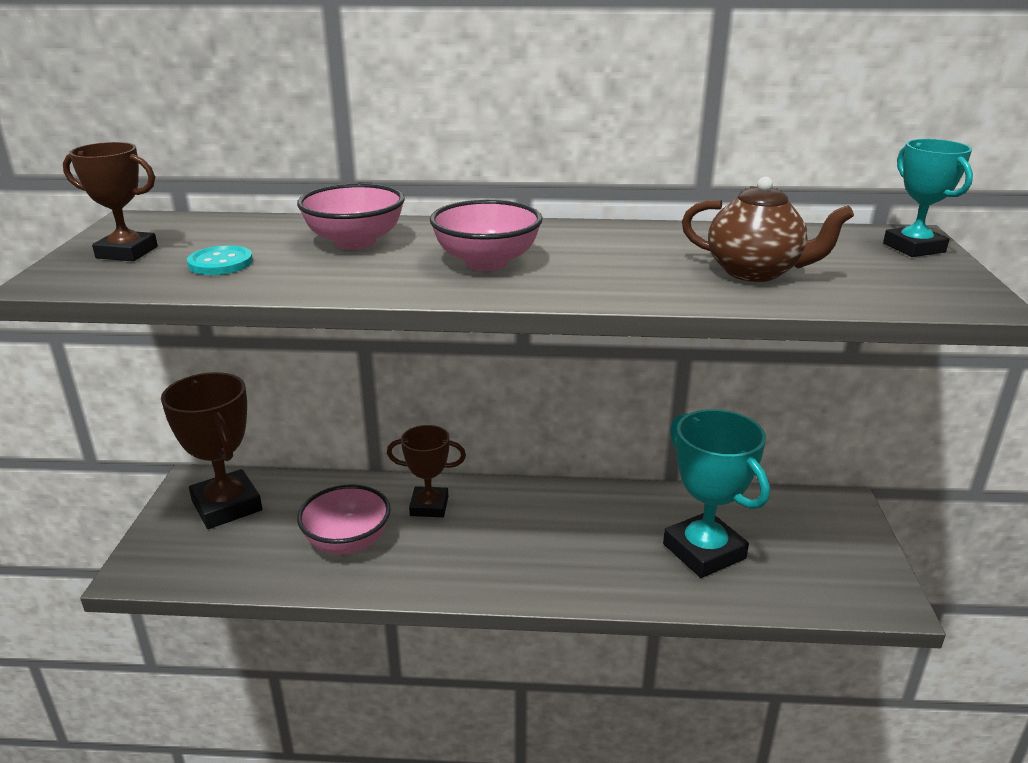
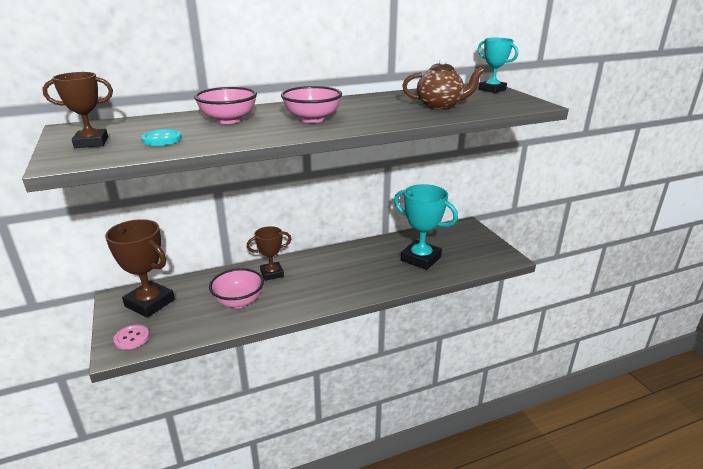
camera: 25 degrees left, 0 degrees up
none -> pink button [113,325,150,350]

